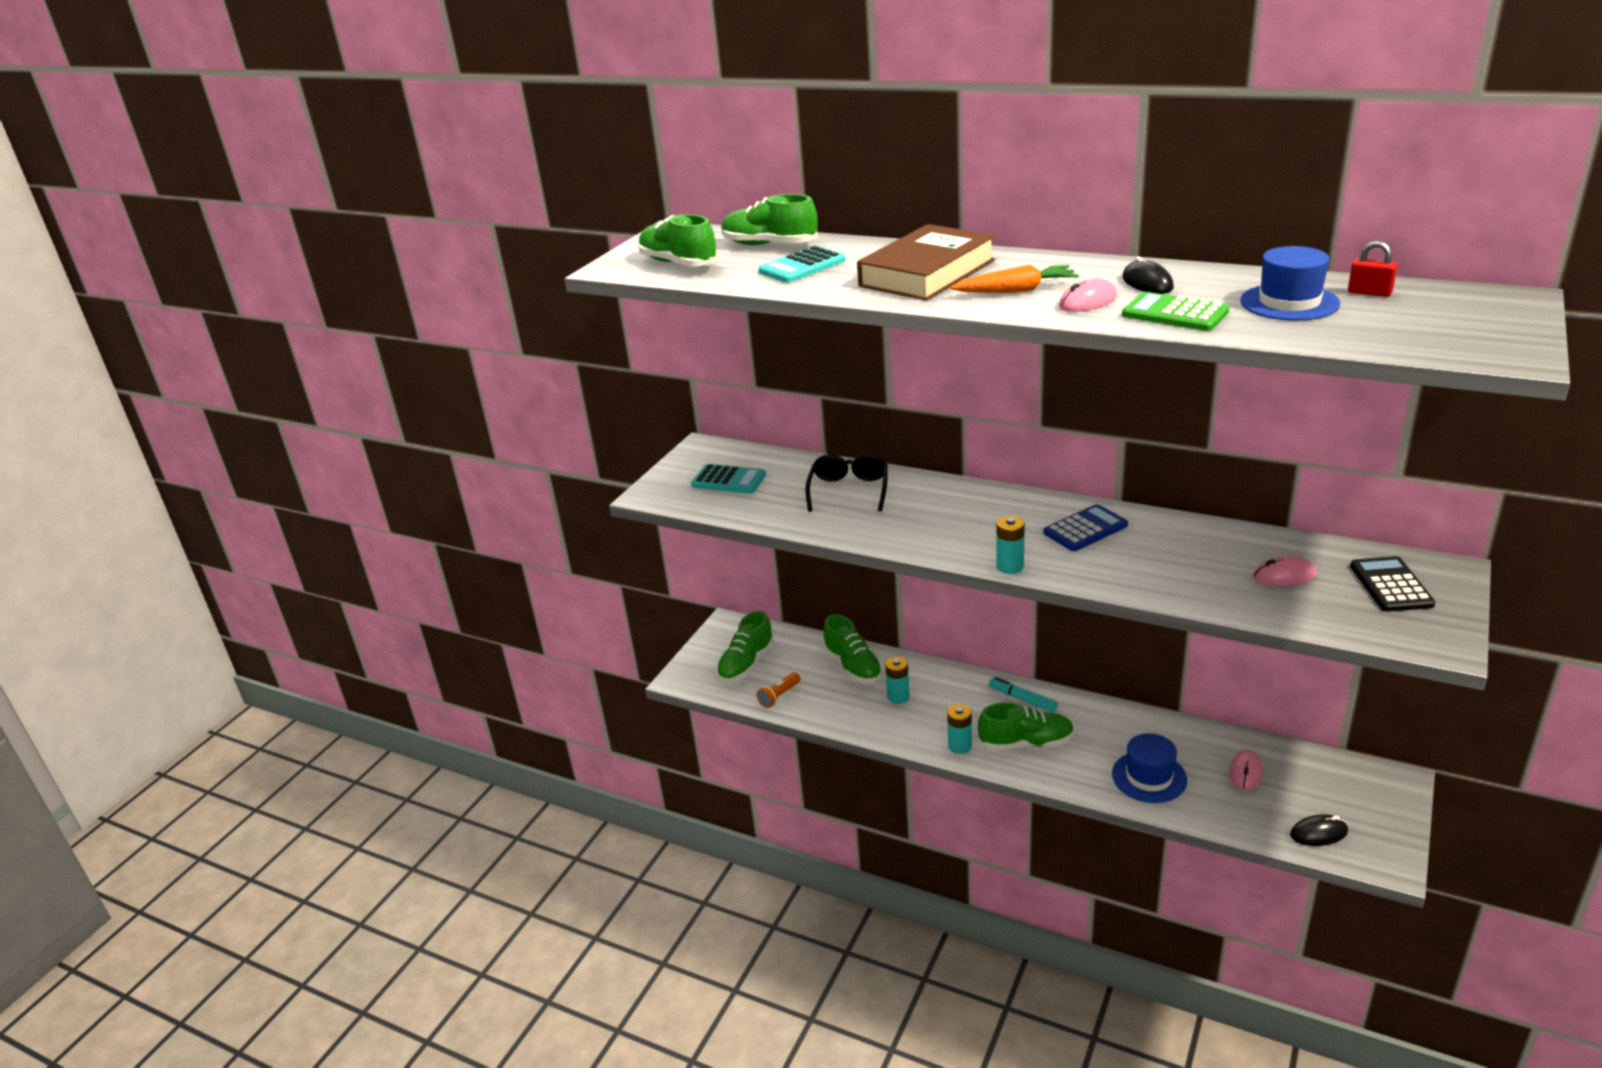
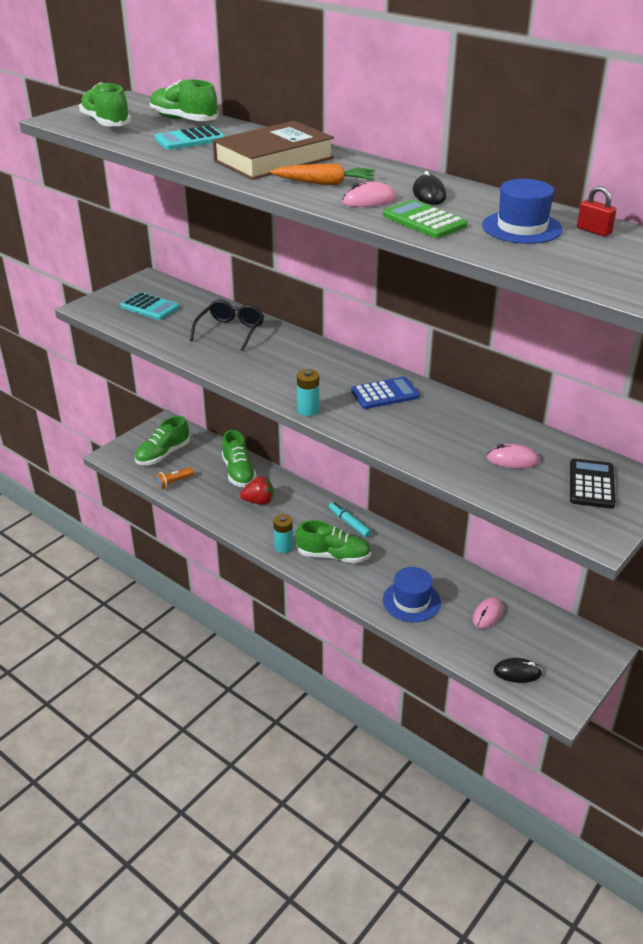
camera: 10 degrees right, 5 degrees up
turquoise battery [885,657,909,704] -> red strawberry [240,476,274,505]

